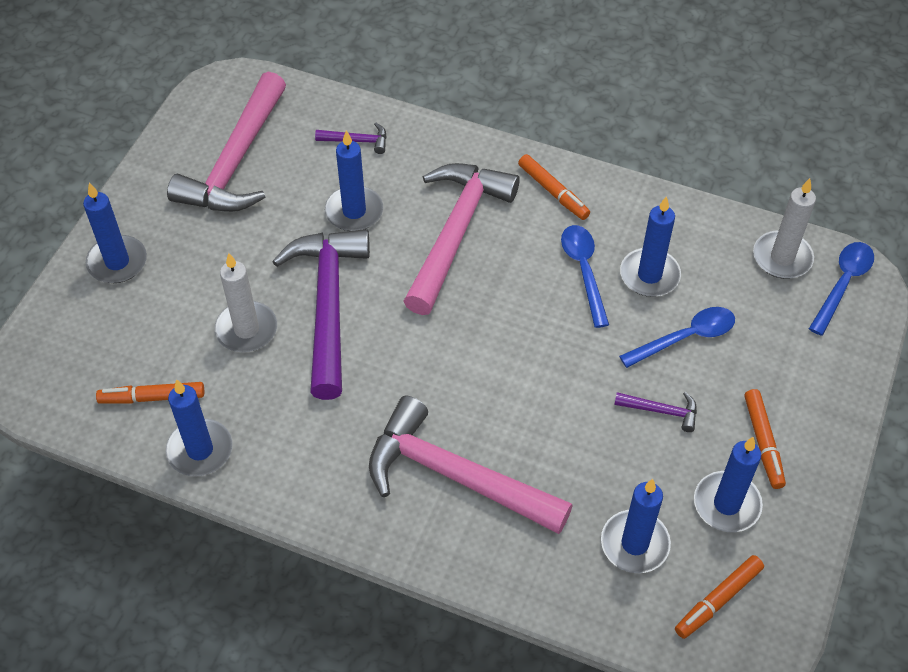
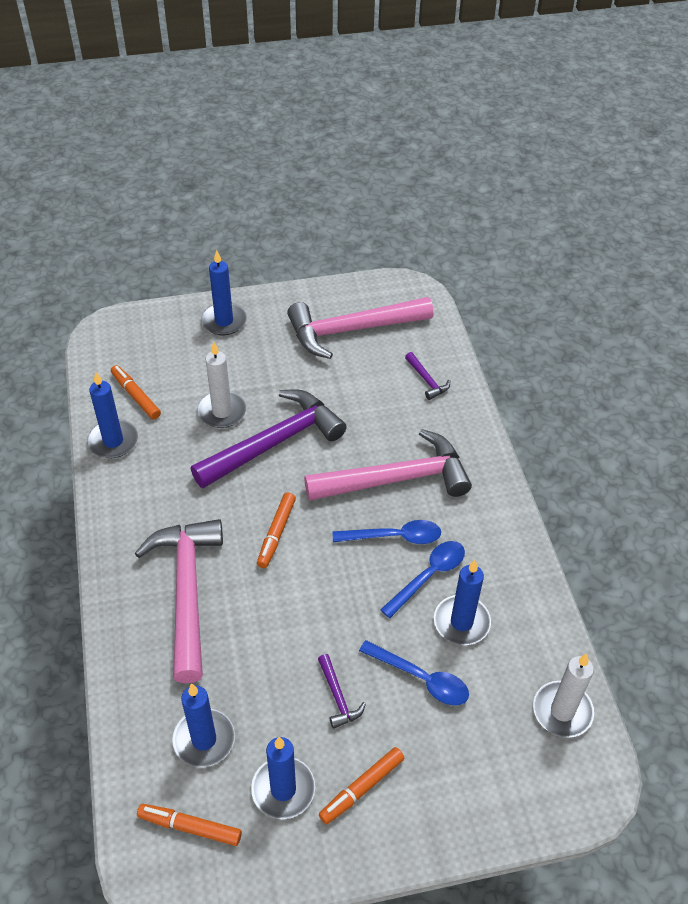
camera: 55 degrees right, 5 degrees down
blue candle [325,130,383,231] -> none
orange marker [518,154,590,220] -> orange marker moved to [257,492,296,568]
blue spoon [809,242,874,336] -> blue spoon moved to [333,520,441,544]

